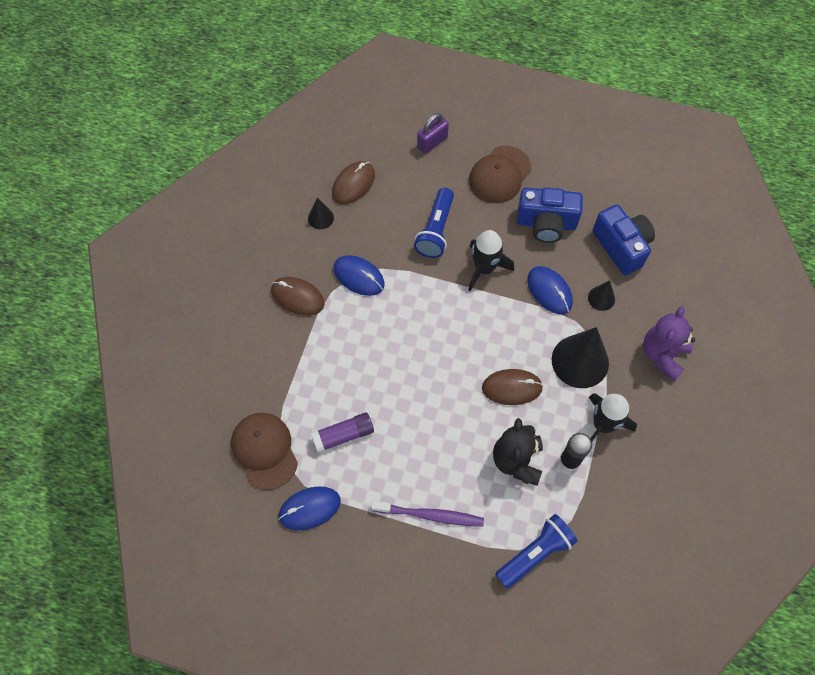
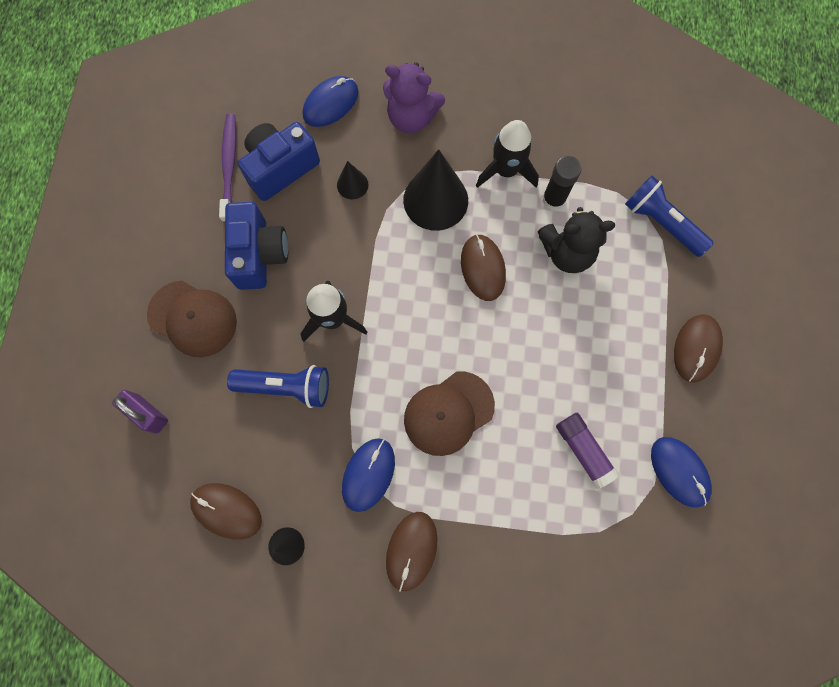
camera: 100 degrees left, 10 degrees up
brown cap [231,413,298,490] -> brown cap moved to [404,371,495,456]
purple toothbrush [371,501,484,527] -> purple toothbrush moved to [219,113,236,223]
blue mouse [527,266,573,314] -> blue mouse moved to [303,76,359,127]
none -> brown mouse [674,314,723,383]

